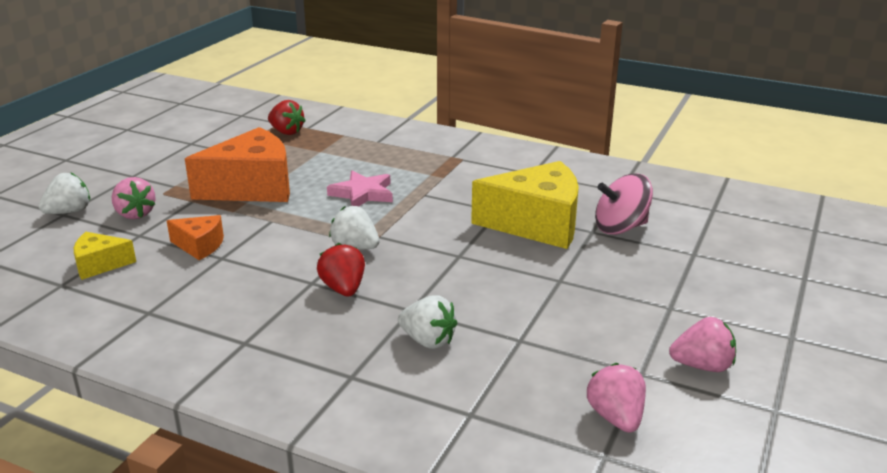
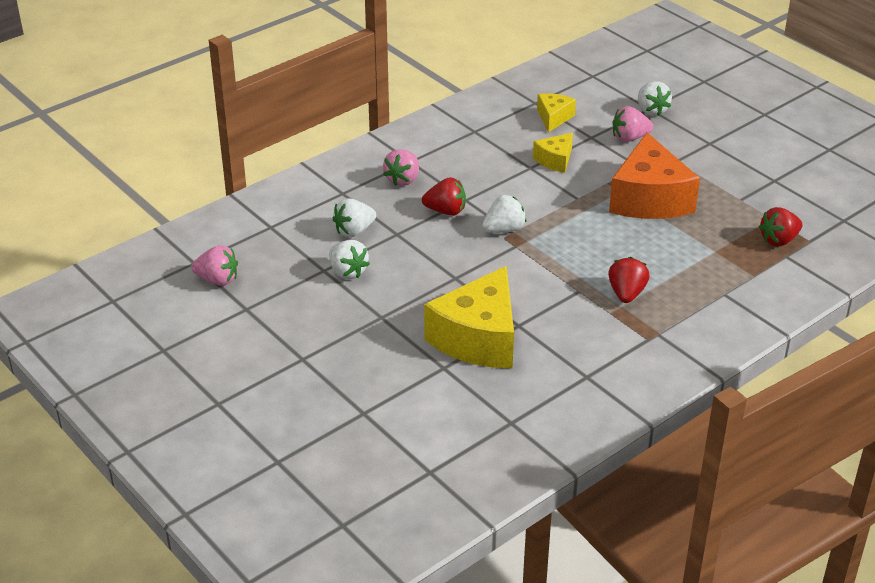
camera: 115 degrees right, 10 degrees up
orange cheese [167,215,224,260] -> yellow cheese [533,133,573,173]
pink star [327,171,393,206] -> none
pink spinning top [595,174,653,235] -> none
pink strawberry [669,317,736,372] -> pink strawberry moved to [383,149,419,186]
none -> white strawberry [329,240,370,279]
none -> red strawberry [608,257,650,303]

